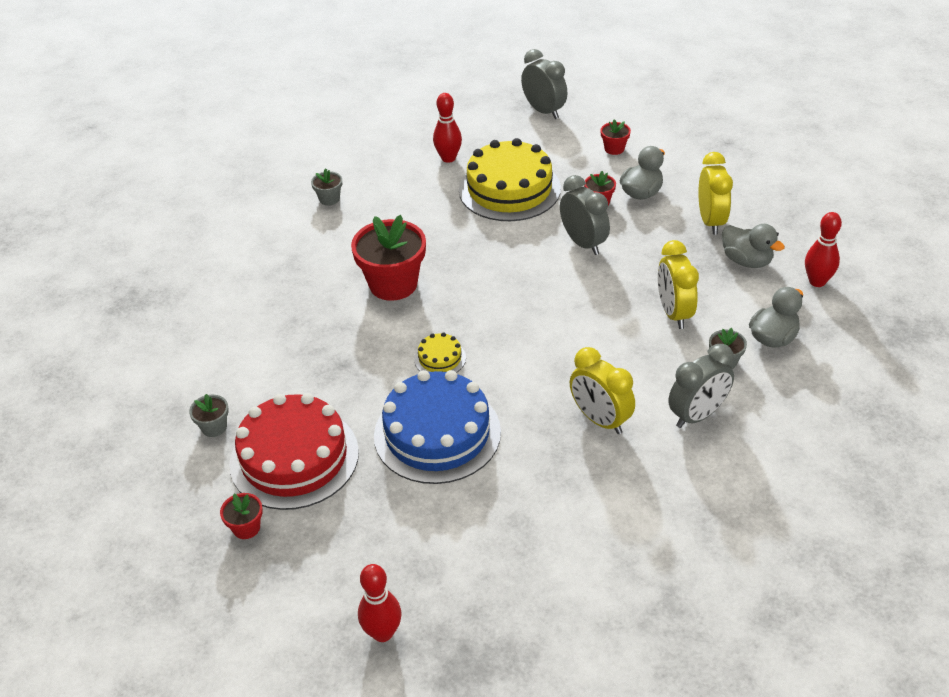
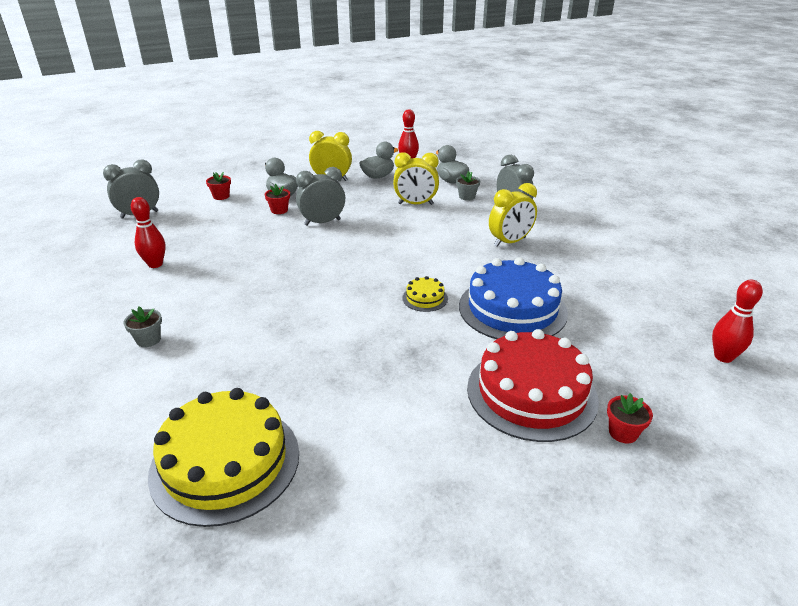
camera: 80 degrees left, 10 degrees down
grey flower pot [189,394,229,437] -> none
red flower pot [351,215,426,301] -> none
yellow cake [459,138,561,221] -> yellow cake moved to [148,388,299,527]

